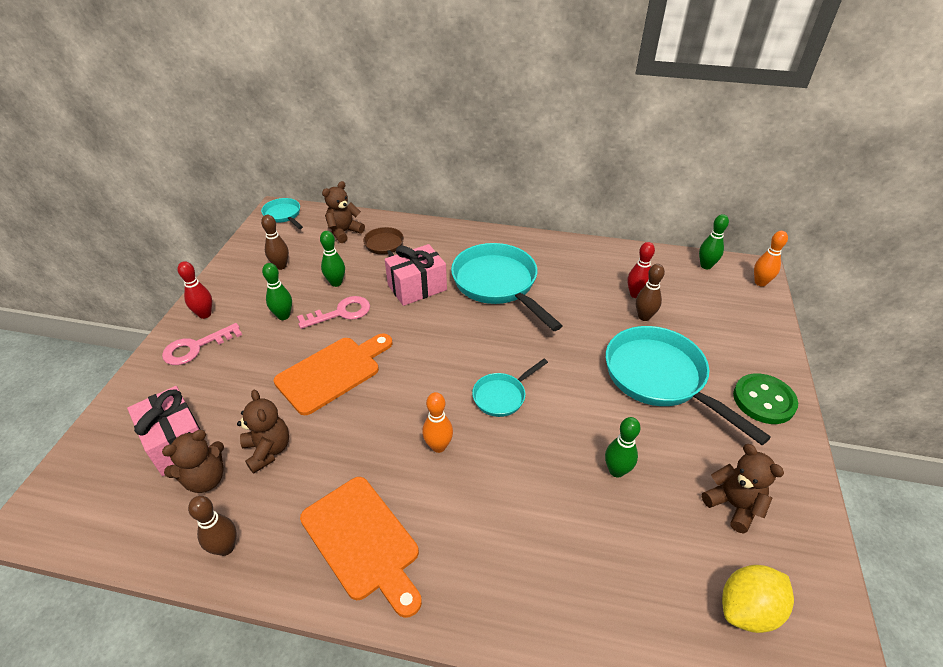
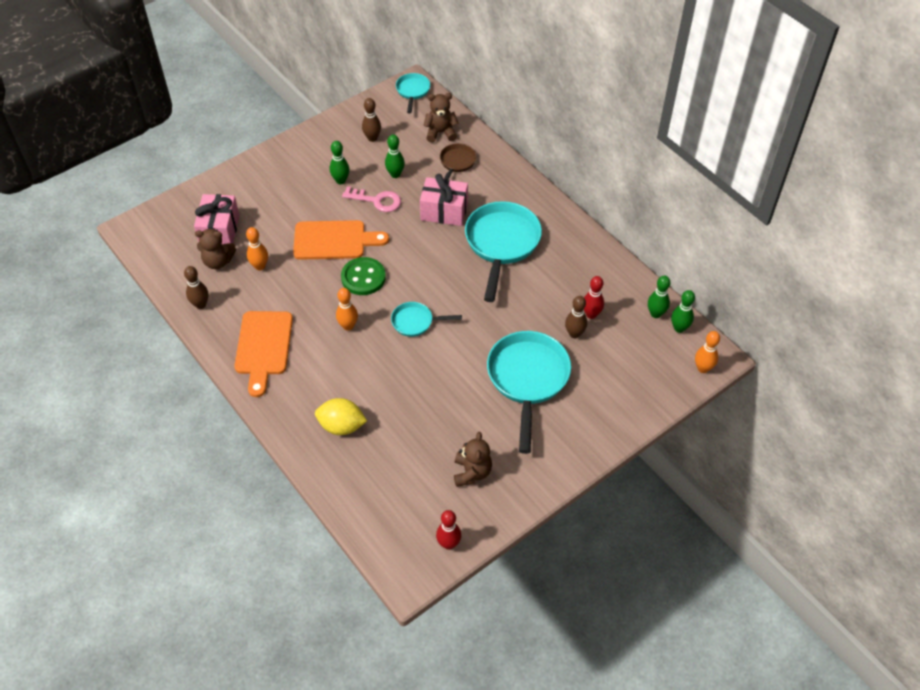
camera: 40 degrees right, 10 degrees up
pink key [162,323,242,365] -> none
red bowling pin [178,261,212,319] -> red bowling pin moved to [436,510,461,550]
brown teddy bear [237,390,289,474] -> orange bowling pin [246,227,268,271]
green bowling pin [605,417,641,478] -> green bowling pin moved to [648,275,670,318]
yellow lemon [722,565,794,633] -> yellow lemon moved to [315,398,367,435]
green button [733,373,798,424] -> green button moved to [341,257,386,295]

